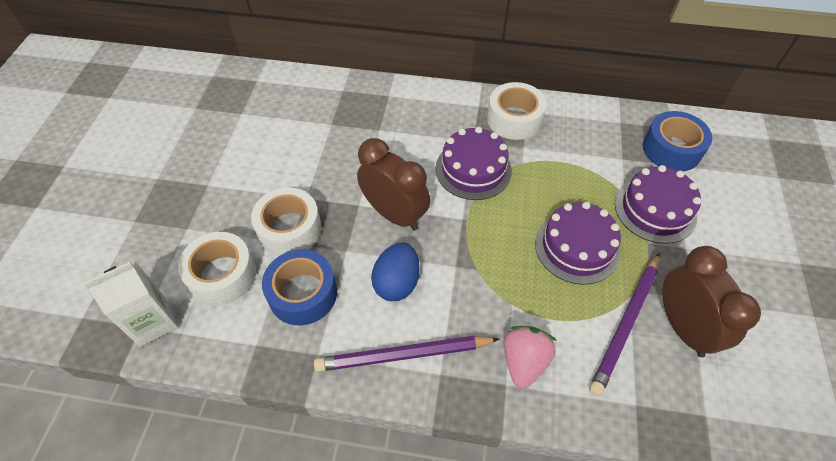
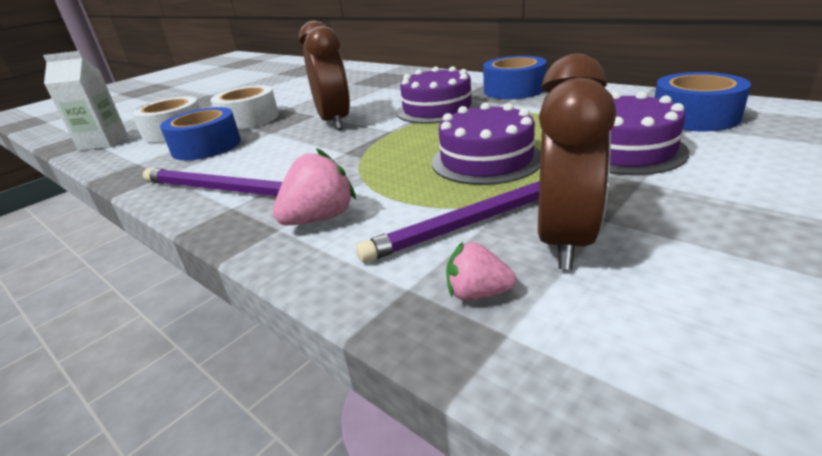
camera: 35 degrees right, 25 degrees down
blue egg [371,243,420,301] -> none
white tape [487,82,547,140] -> blue tape [483,56,546,99]
none -> pink strawberry [446,242,516,301]

